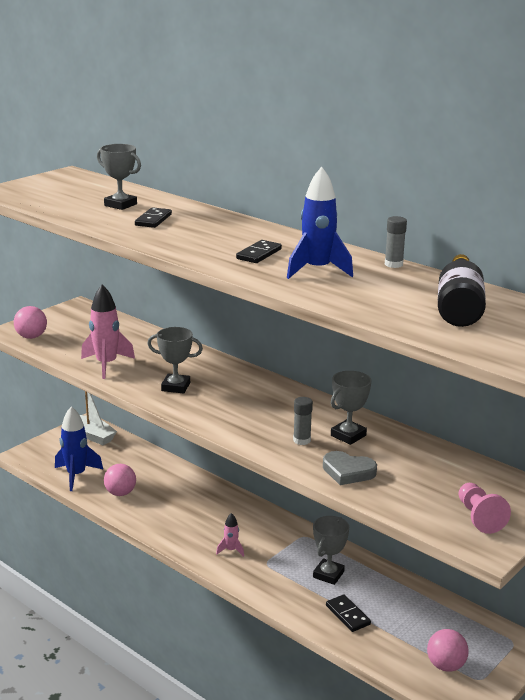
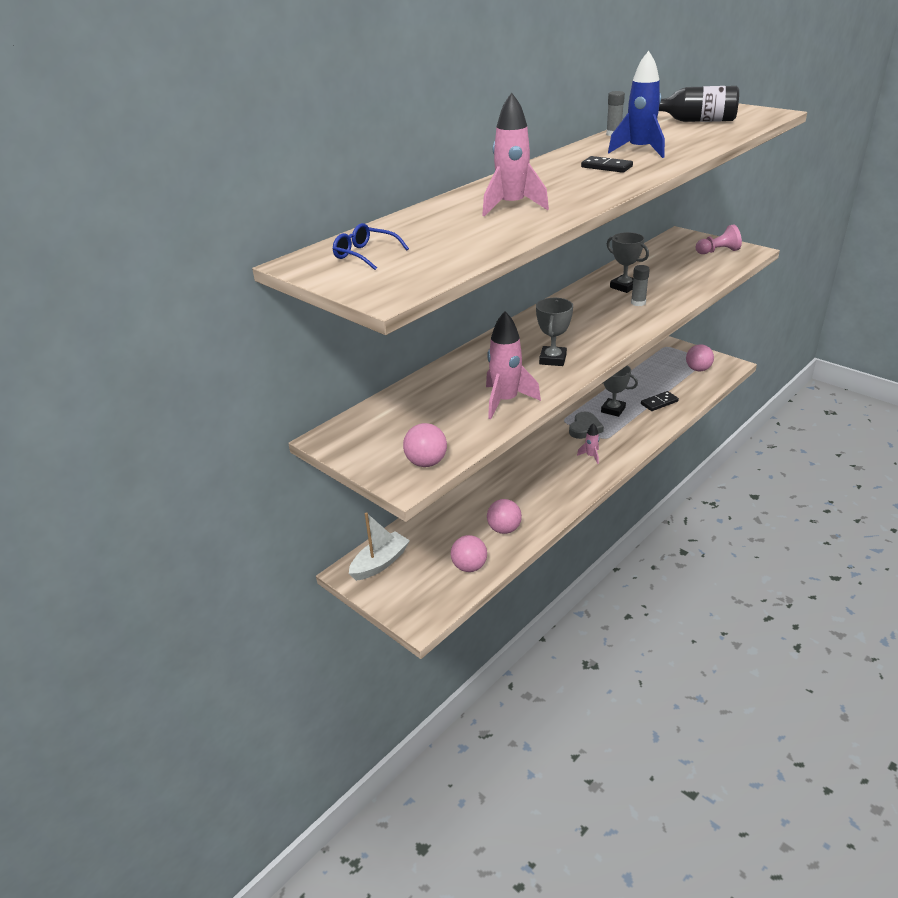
camera: 85 degrees left, 10 degrees up
blue rocket [55,406,103,491] -> pink ball [451,535,487,572]
grey trophy [97,144,141,210] -> none
black domino [135,207,172,228] -> pink rocket [482,93,549,217]
grey heart [323,451,377,485] -> grey heart moved to [569,411,604,439]
none -> blue glasses [332,223,409,270]

